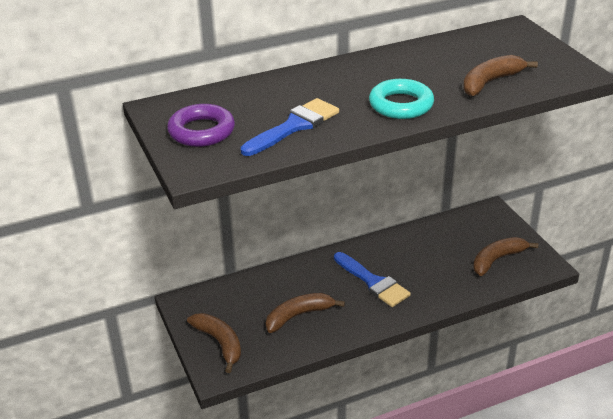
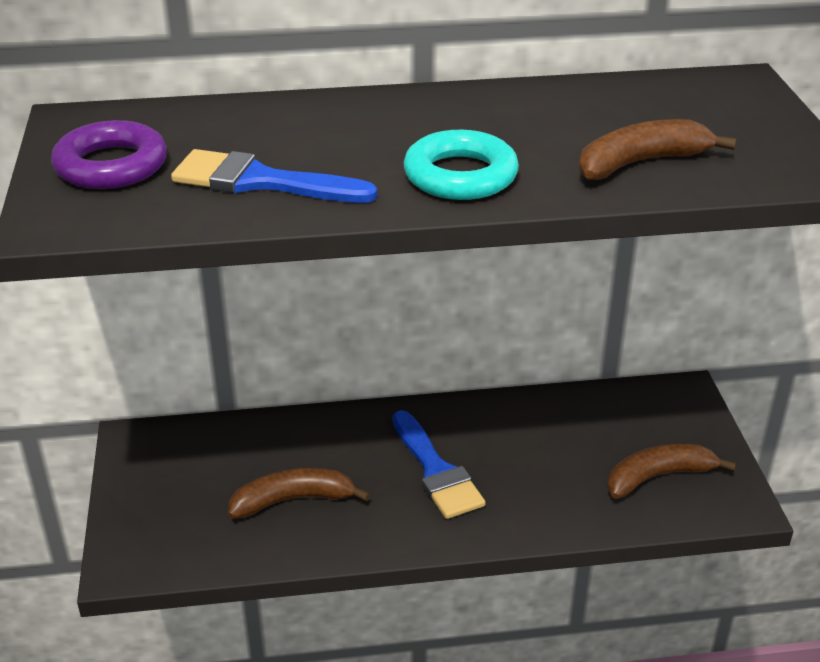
camera: 15 degrees right, 0 degrees up
brown banana [187,313,241,373] -> none
blue brush [241,98,339,156] -> blue brush turned 135 degrees counterclockwise [171,149,378,203]

